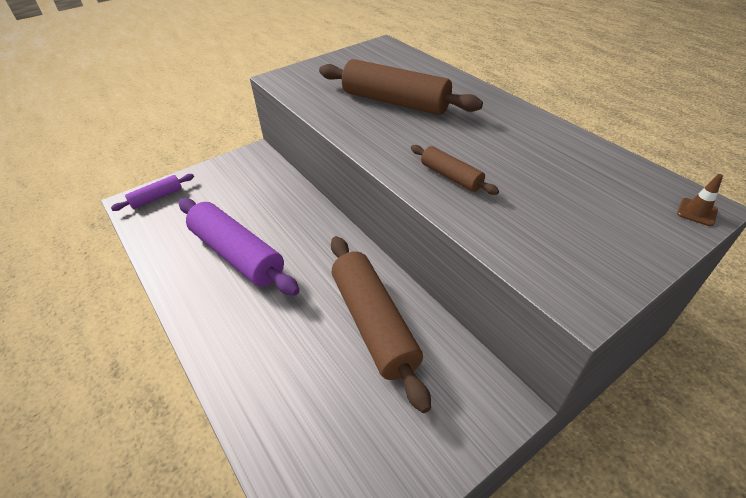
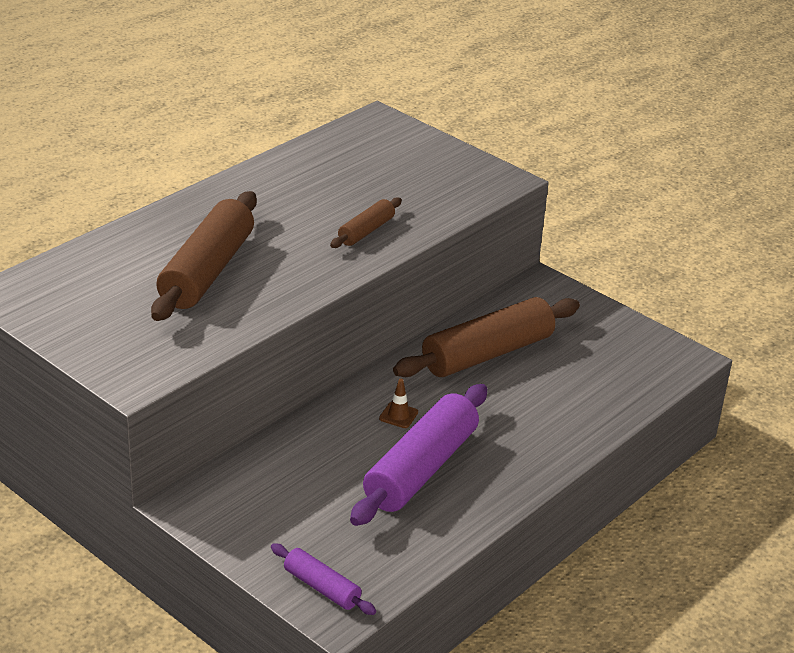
camera: 105 degrees left, 10 degrees down
brown traffic cone [677,174,723,226] -> brown traffic cone moved to [379,379,418,428]

